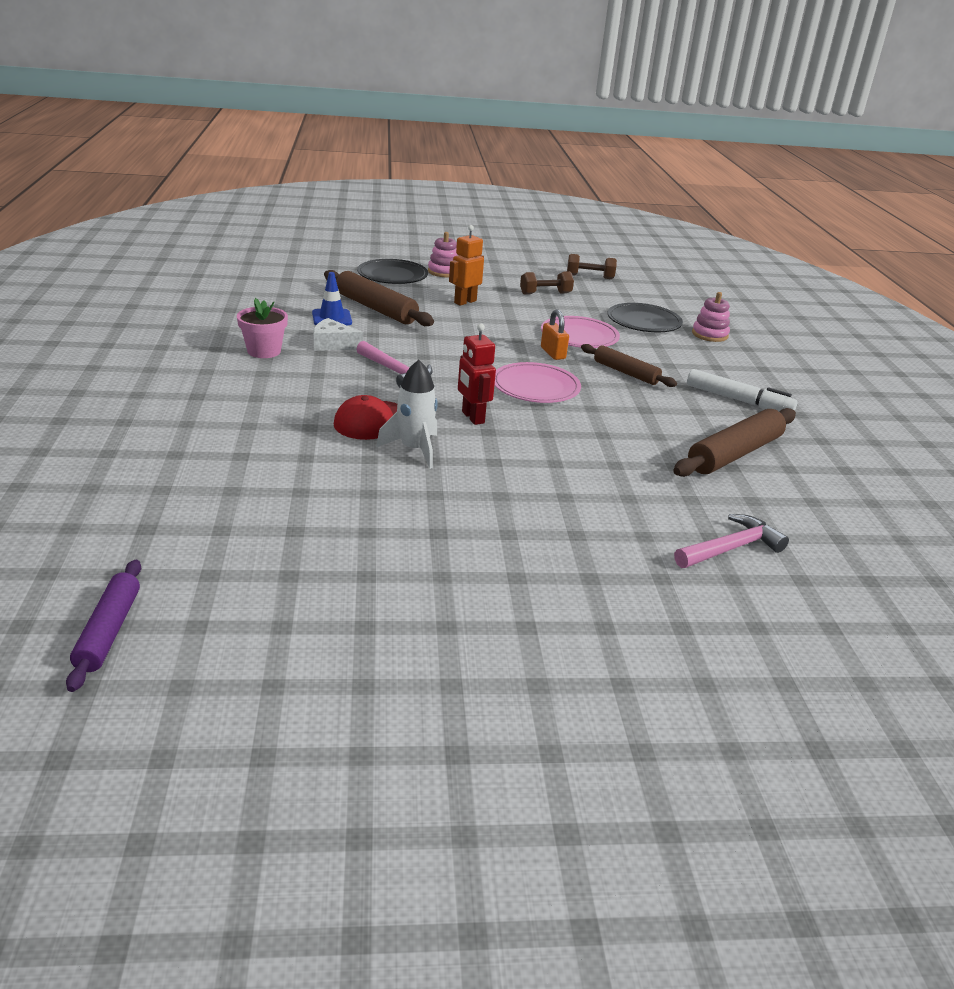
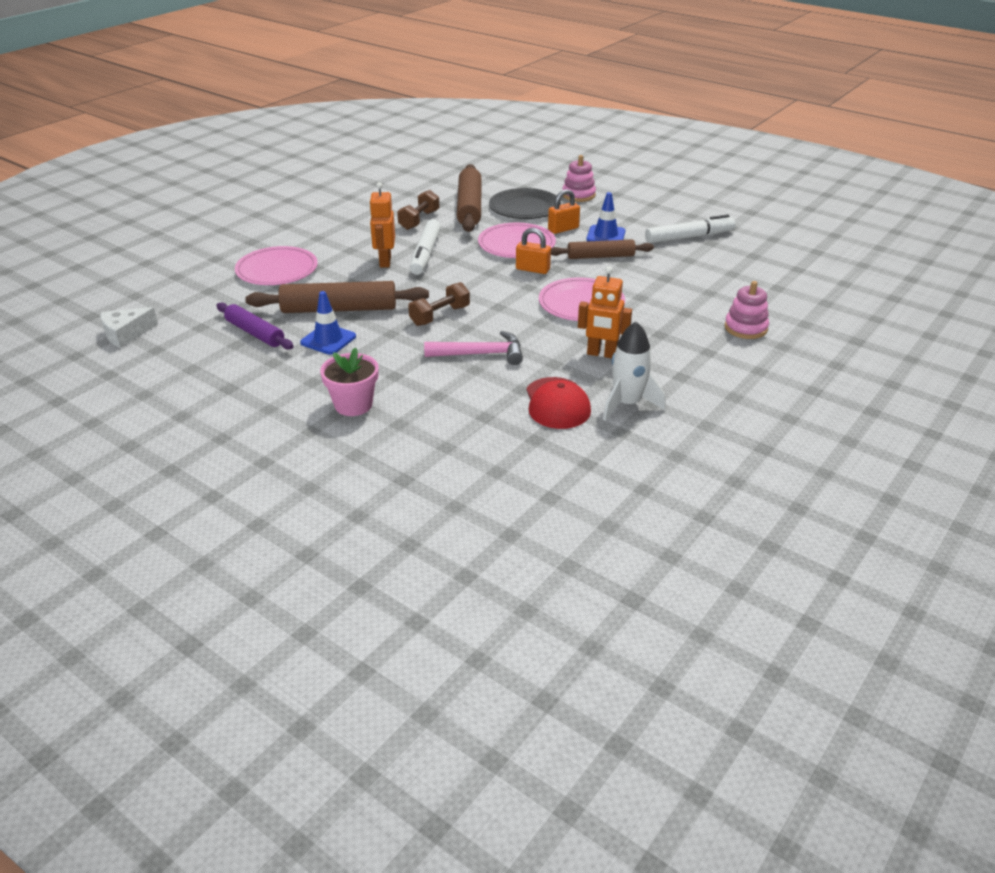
camera: 45 degrees left, 5 degrees up
purple rolling pin [66,560,141,692] -> purple rolling pin moved to [216,302,294,350]
white cheese [314,318,363,351] -> white cheese moved to [100,307,158,348]
black plate [357,259,428,284] -> pink plate [235,246,318,285]
pink stacking toy [428,232,458,277] -> pink stacking toy moved to [725,281,769,339]
red robot [458,323,496,425] -> orange robot [578,266,632,358]
brown dumbbell [567,254,617,279] -> brown dumbbell moved to [408,282,470,326]
brown rolling pin [673,408,796,477] -> brown rolling pin moved to [457,164,482,232]
pink hammer [674,514,789,568] -> none
none -> white marker [410,219,441,275]
none -> orange padlock [548,189,580,234]
none -> blue traffic cone [586,192,625,241]

